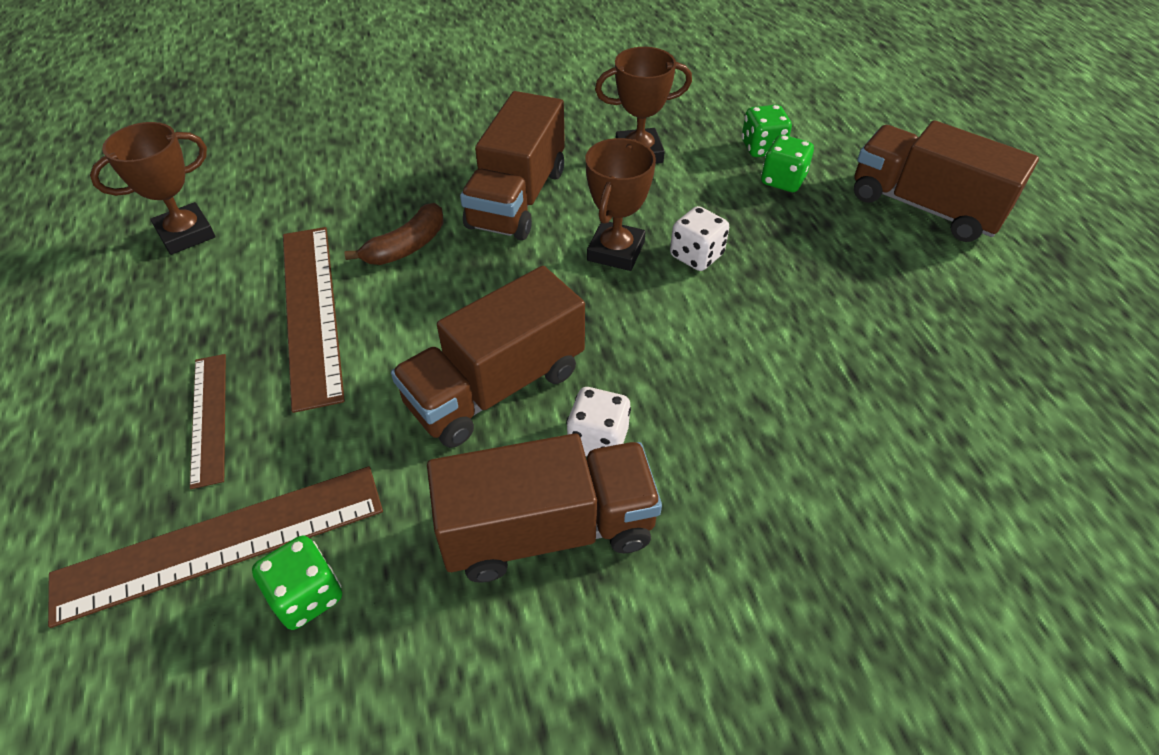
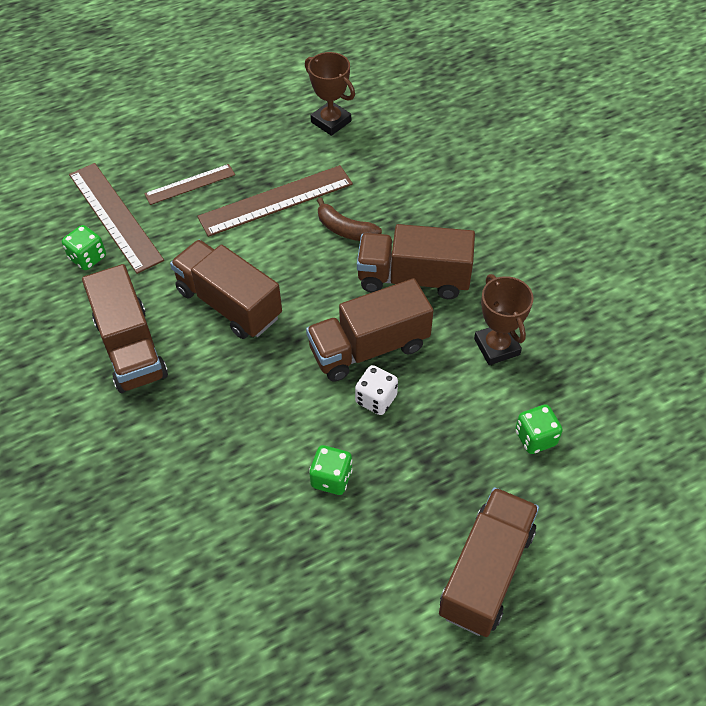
camera: 80 degrees right, 5 degrees up
white dice [566,387,631,457] -> none
brown trophy [586,138,656,271] -> brown truck [306,278,434,381]
green dice [761,135,814,192] -> green dice moved to [309,445,353,495]

